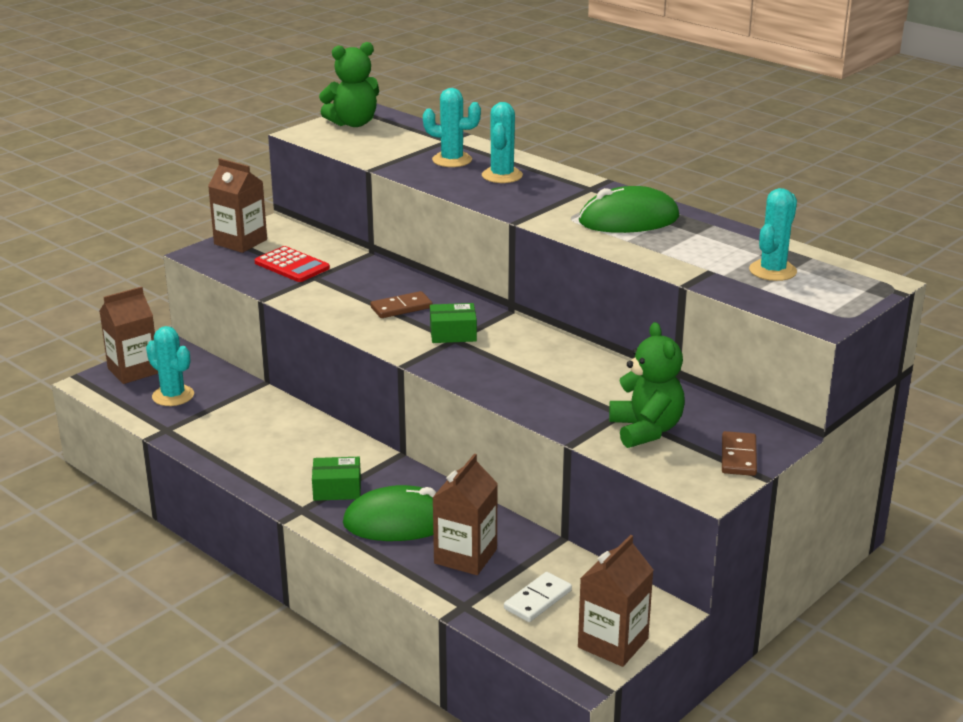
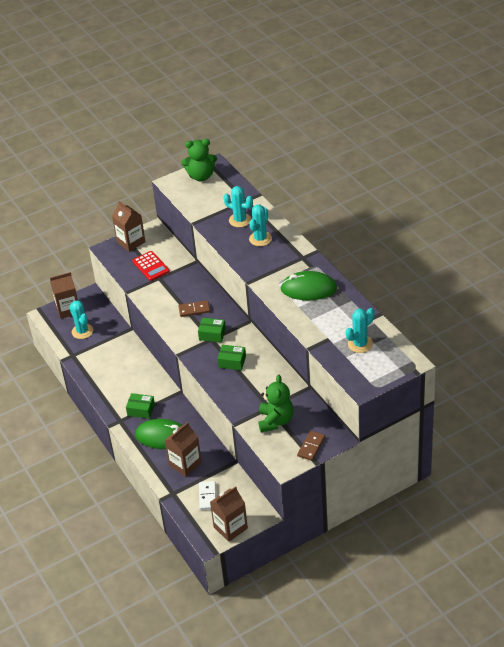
camera: 20 degrees right, 15 degrees up
white domino [504,572,572,622] -> white domino turned 60 degrees counterclockwise [199,481,216,510]
none -> green box [217,345,246,370]

